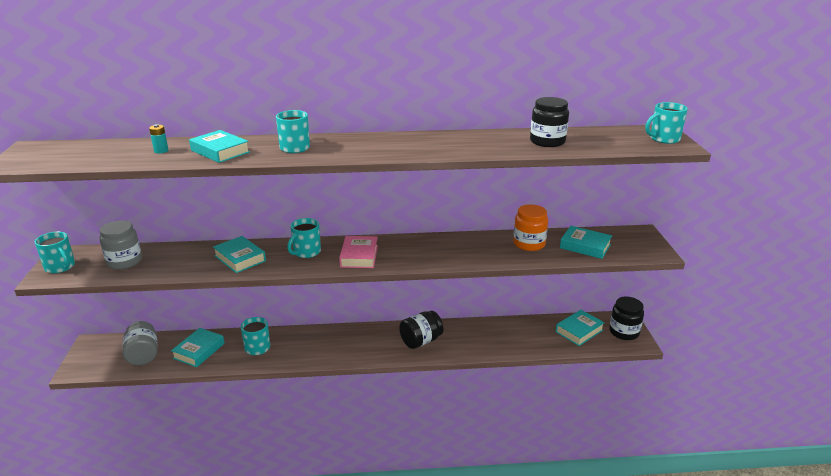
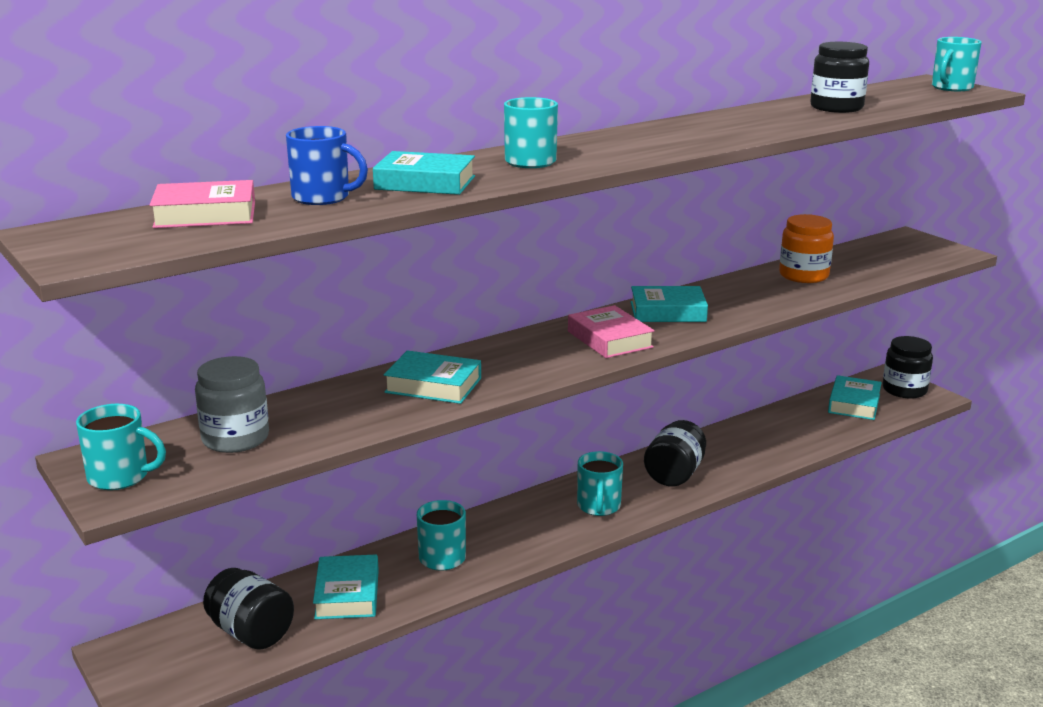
camera: 30 degrees left, 5 degrees down
grey jar [123,321,157,365] -> black jar [203,568,294,650]
turquoise battery [149,124,169,153] -> blue mug [286,126,368,205]
turquoise mug [287,218,321,258] -> turquoise mug moved to [577,451,623,516]
turquoise book [560,226,612,259] -> turquoise book moved to [631,286,708,322]
none -> pink book [150,180,255,228]

